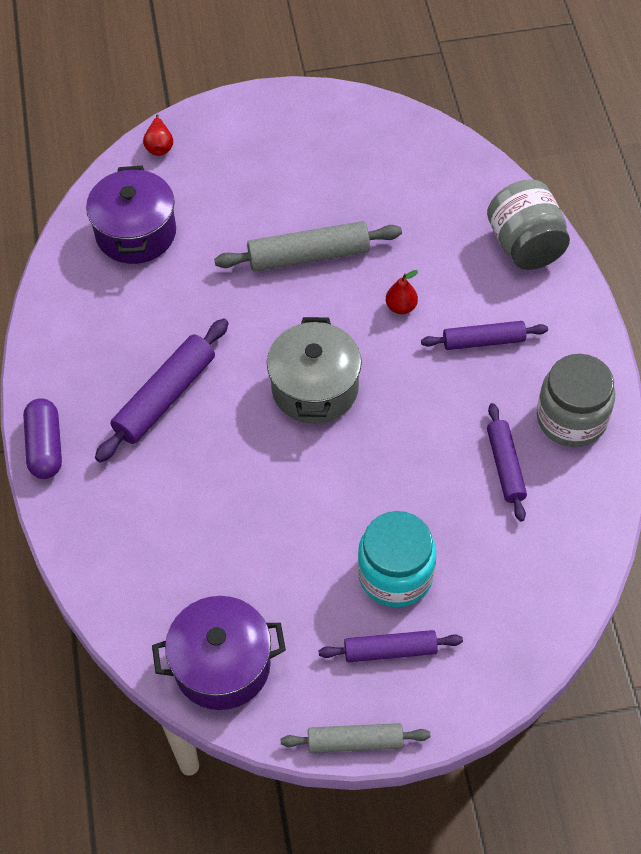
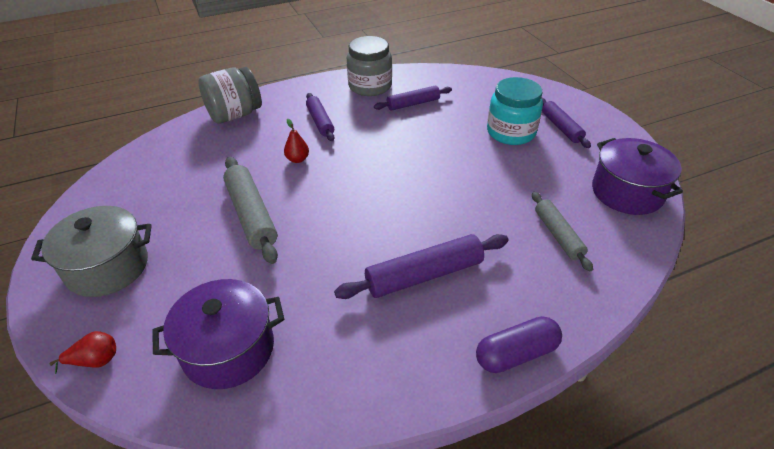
camera: 105 degrees left, 15 degrees down
purple rolling pin [95,319,229,462] -> purple rolling pin turned 45 degrees counterclockwise [334,234,508,299]
grey pot [267,317,362,424] -> grey pot moved to [31,206,152,297]
grey rolling pin [281,723,430,753] -> grey rolling pin moved to [532,192,593,271]

